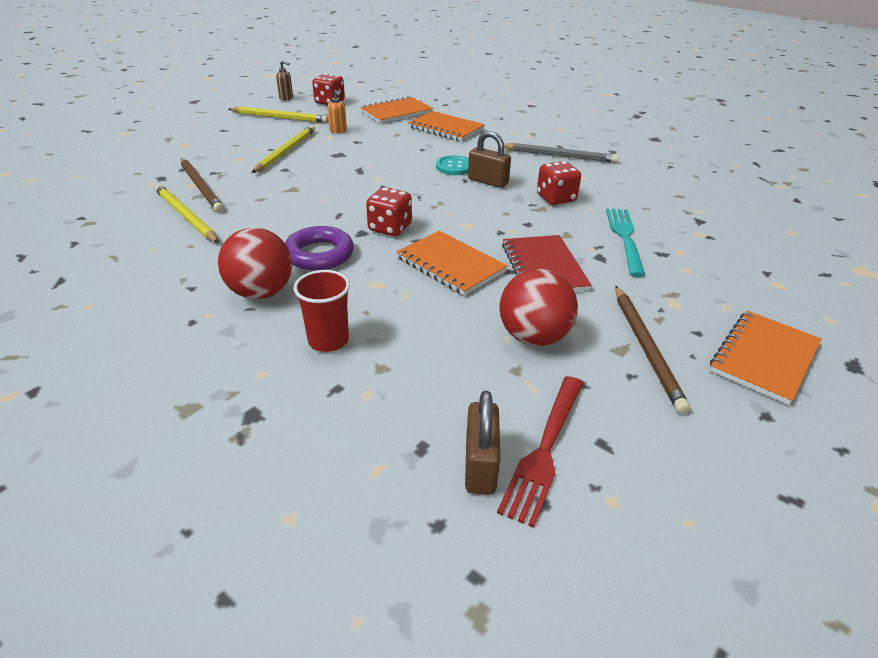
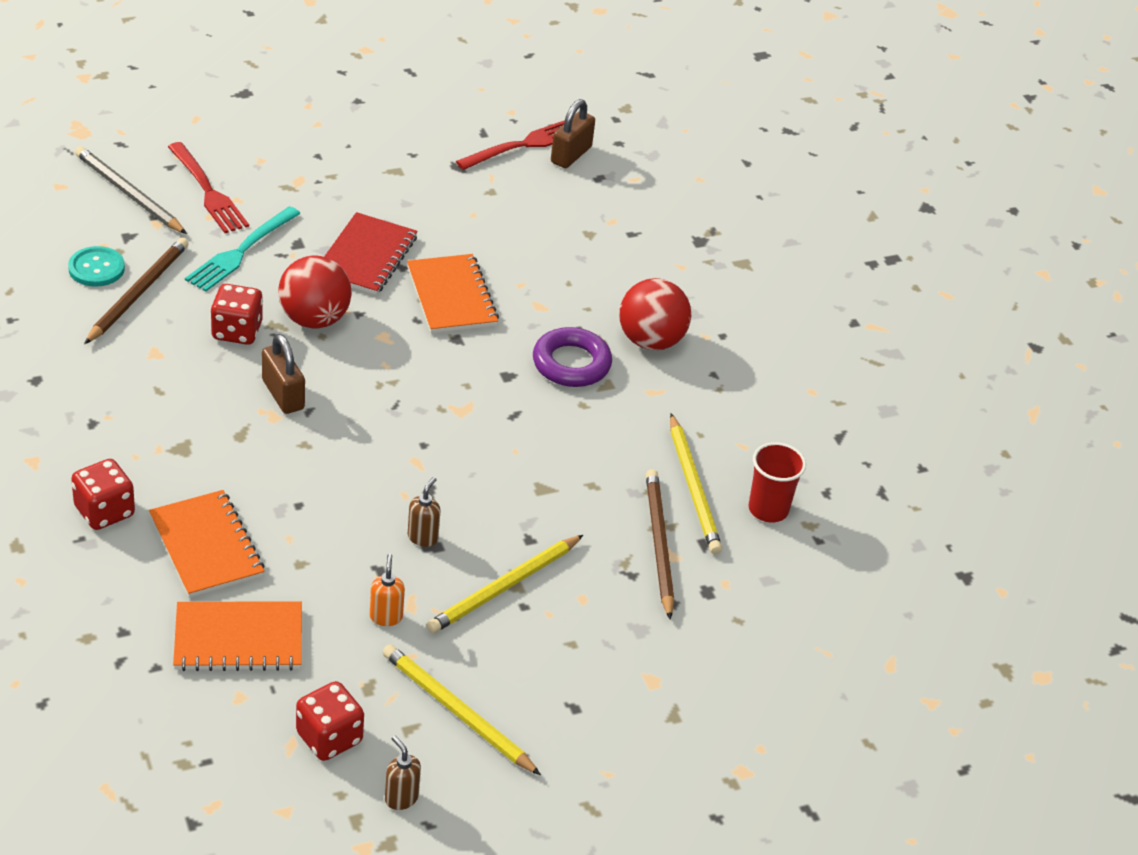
camera: 155 degrees left, 5 degrees up
red cup [294,270,350,352] -> red cup moved to [749,442,806,522]
red dice [366,187,412,236] -> red dice moved to [71,459,135,530]
turquoise button [436,155,469,175] -> turquoise button moved to [68,246,125,287]
red ball [499,269,578,346] -> red ball moved to [278,255,352,328]
grey pencil [504,143,619,163] -> grey pencil moved to [75,146,187,234]
brown pencil [615,286,690,414] -> brown pencil moved to [84,238,189,344]
orange notebook [710,311,821,405] -> none
none -> red fork [168,142,249,233]
none -> brown soap dispenser [408,477,441,547]

